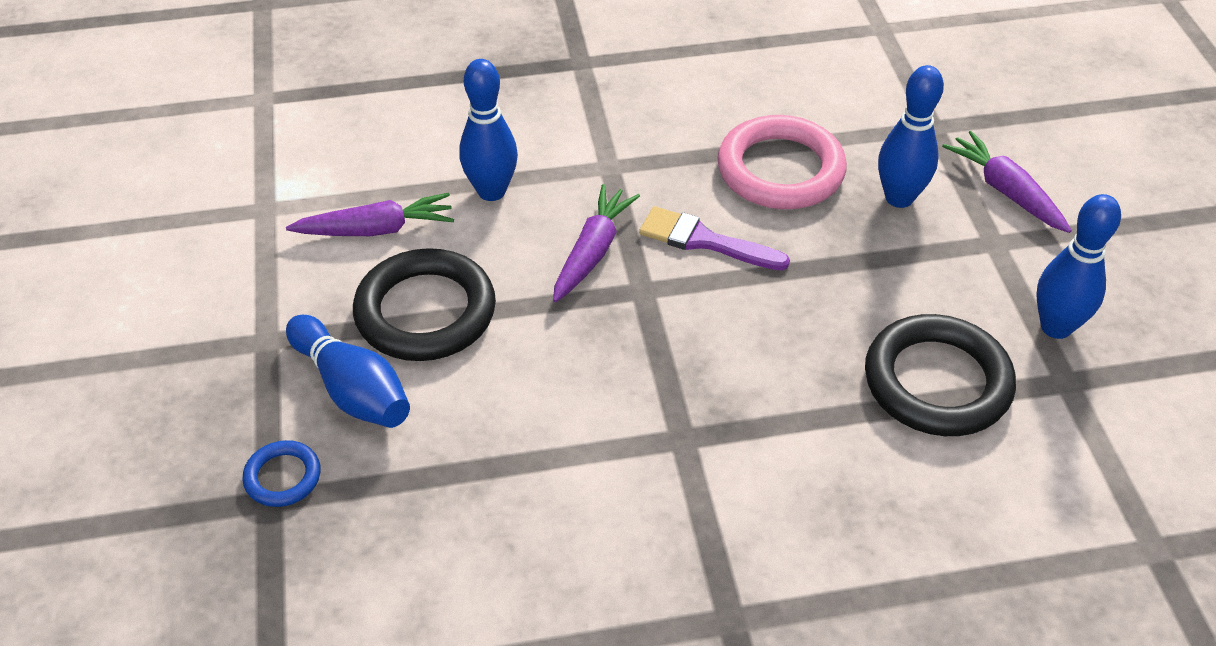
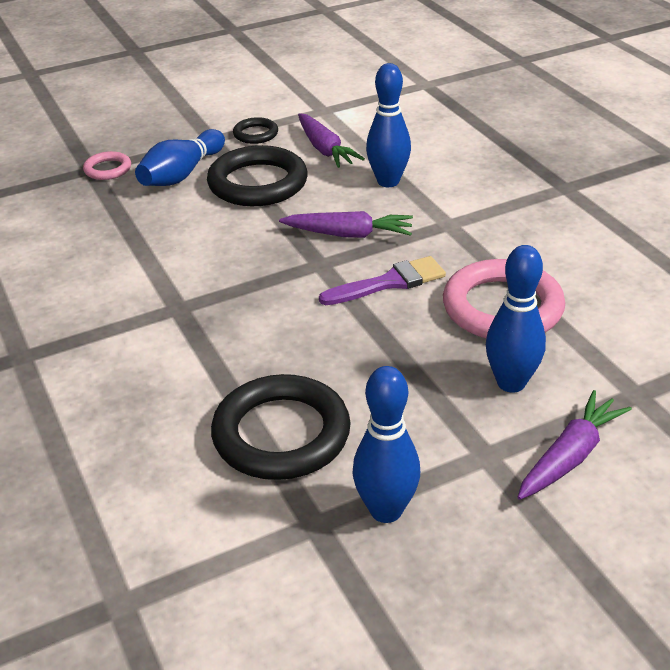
camera: 75 degrees right, 10 degrees down
blue ring [242,440,321,507] -> pink ring [83,151,131,180]
purple brush [639,206,790,270] -> purple brush turned 60 degrees clockwise [319,256,446,305]
none -> black ring [233,117,278,144]

